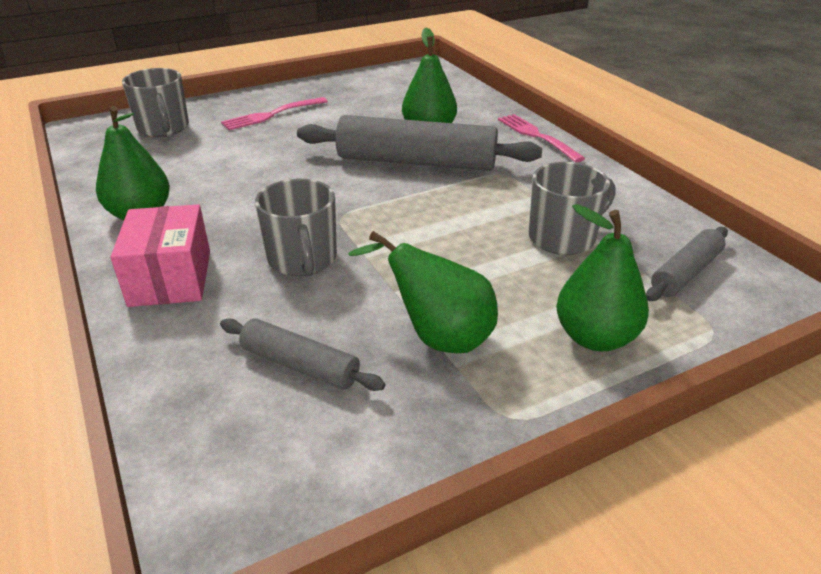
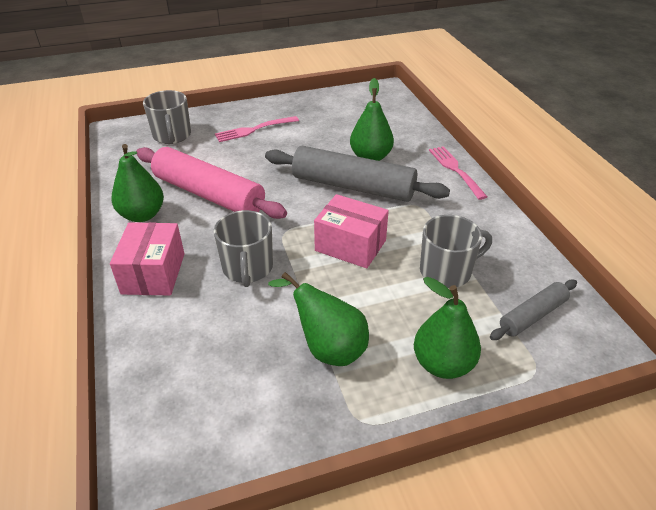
camera: 10 degrees right, 5 degrees up
grey rolling pin [220,318,385,391] -> none
none -> pink rolling pin [137,147,287,219]
none -> pink box [314,194,389,268]

